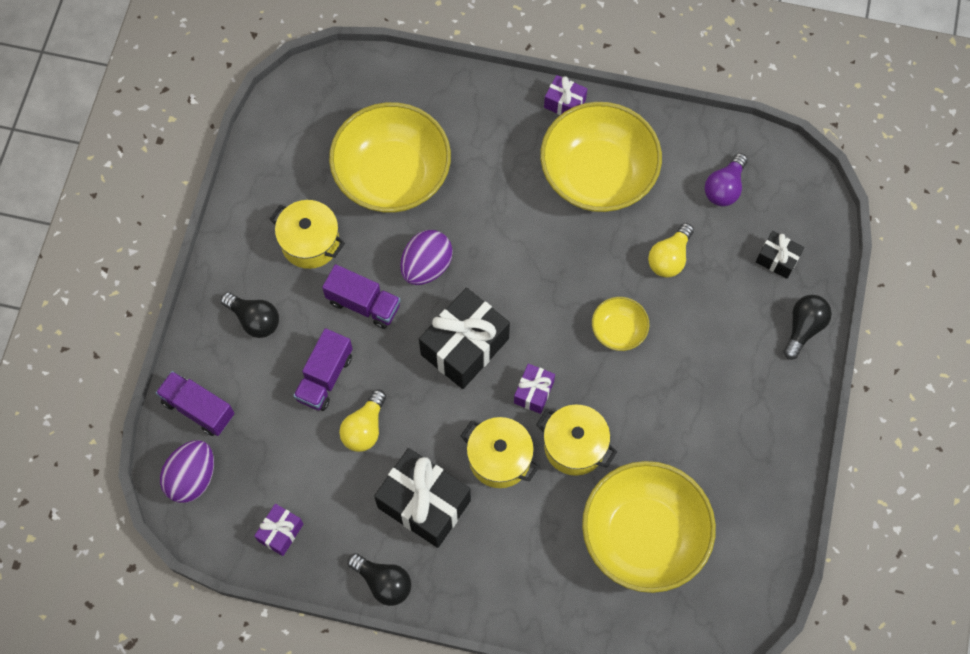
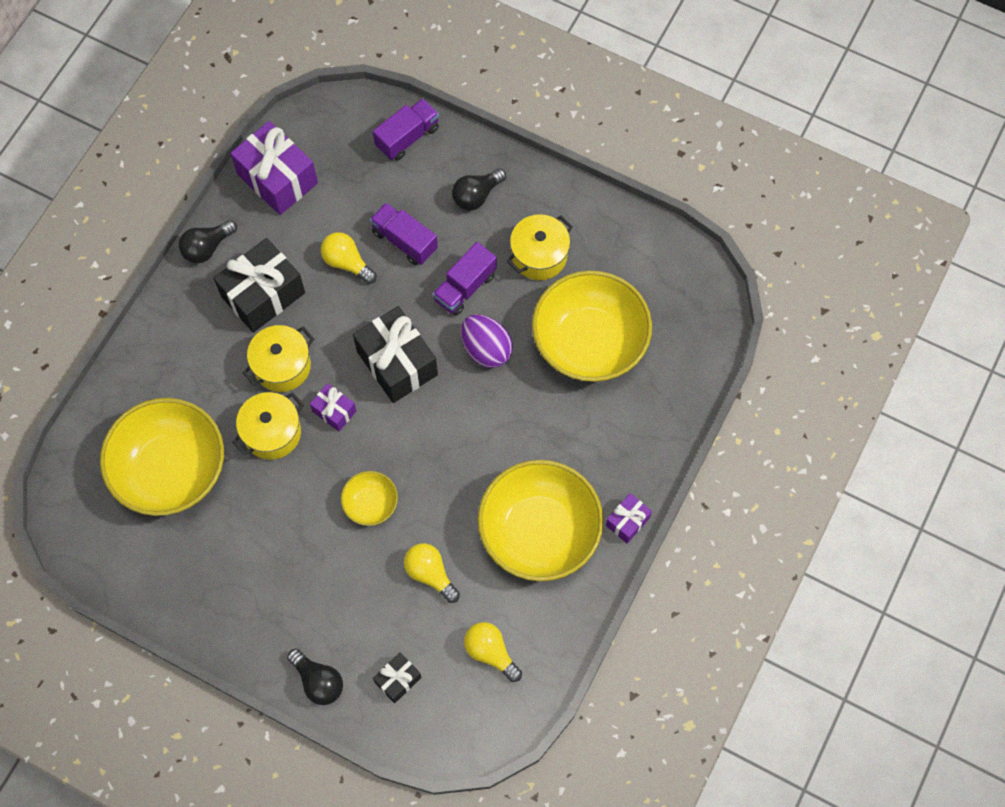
camera: 105 degrees right, 0 degrees up
purple egg [160,440,214,503] -> none
purple gift [254,504,303,556] -> purple gift [230,121,318,215], size x1.96
purple light bulb [705,153,747,206] -> yellow light bulb [464,622,522,682]

